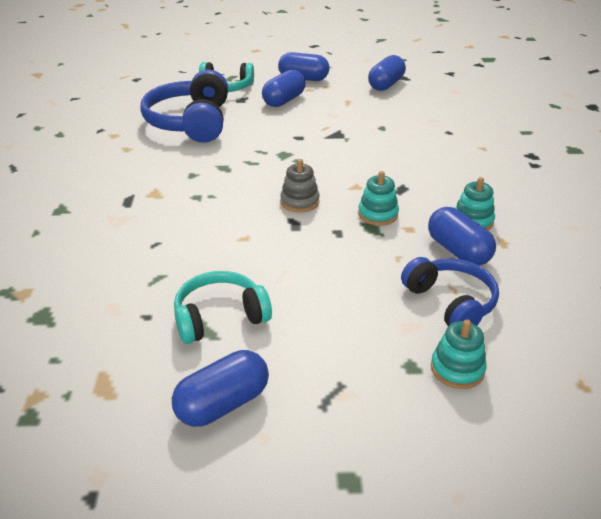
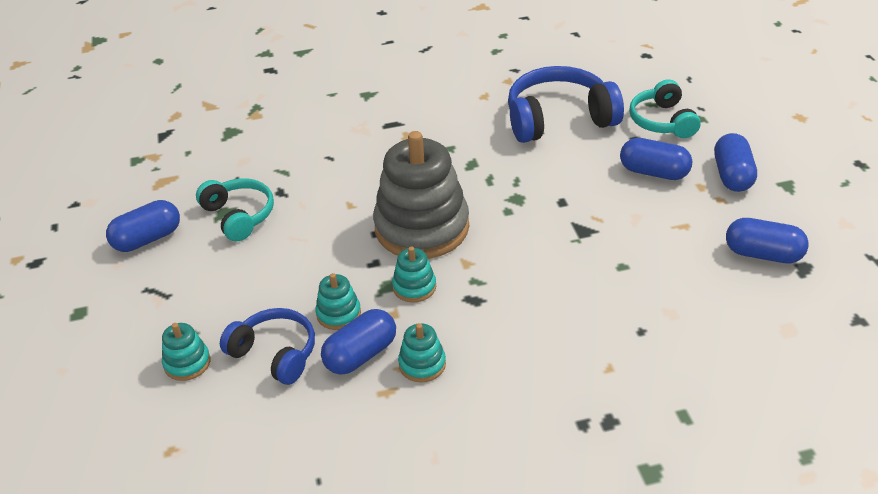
camera: 80 degrees right, 5 degrees up
blue capsule [172,350,269,427] -> blue capsule turned 75 degrees counterclockwise [106,200,180,252]
grey stacking toy [280,159,320,213] -> grey stacking toy [373,131,469,259], size x2.31
blue headphones [401,257,499,326] -> blue headphones turned 105 degrees counterclockwise [220,308,315,385]
none -> turquoise stacking toy [315,273,361,330]

